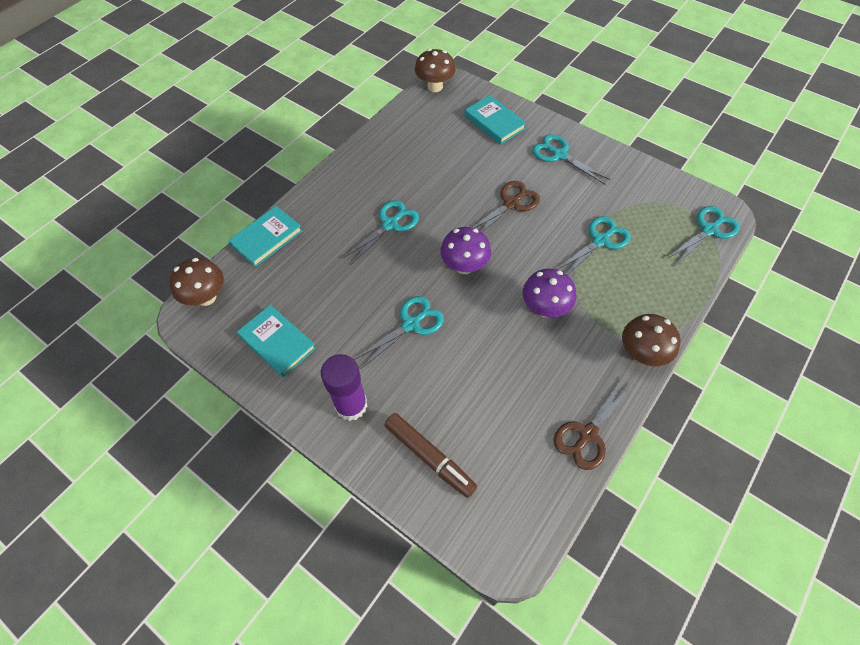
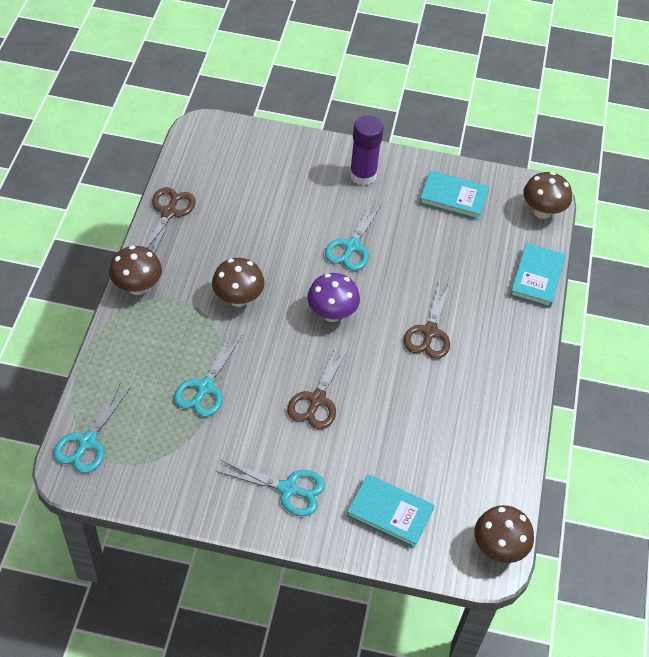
camera: 150 degrees right, 5 degrees down
turquoise scissors [343,200,419,264] -> brown scissors [404,280,451,359]
brown marker [384,413,477,498] -> none
purple mushroom [523,269,576,317] -> brown mushroom [212,258,265,307]

